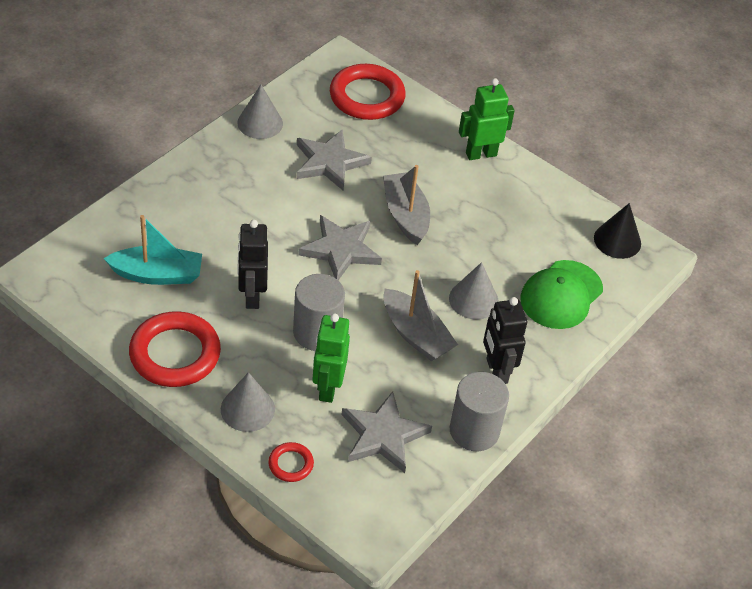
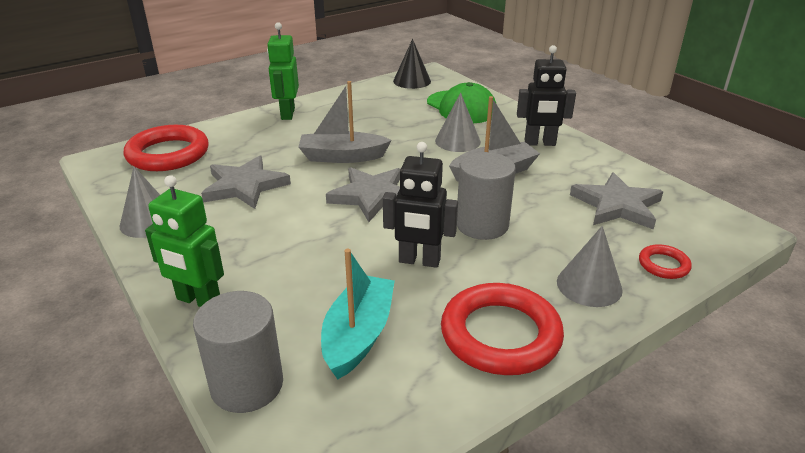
camera: 70 degrees left, 15 degrees down
green robot [312,313,350,403] -> green robot moved to [145,175,224,307]
grey cylinder [450,372,509,451] -> grey cylinder moved to [193,291,283,413]

